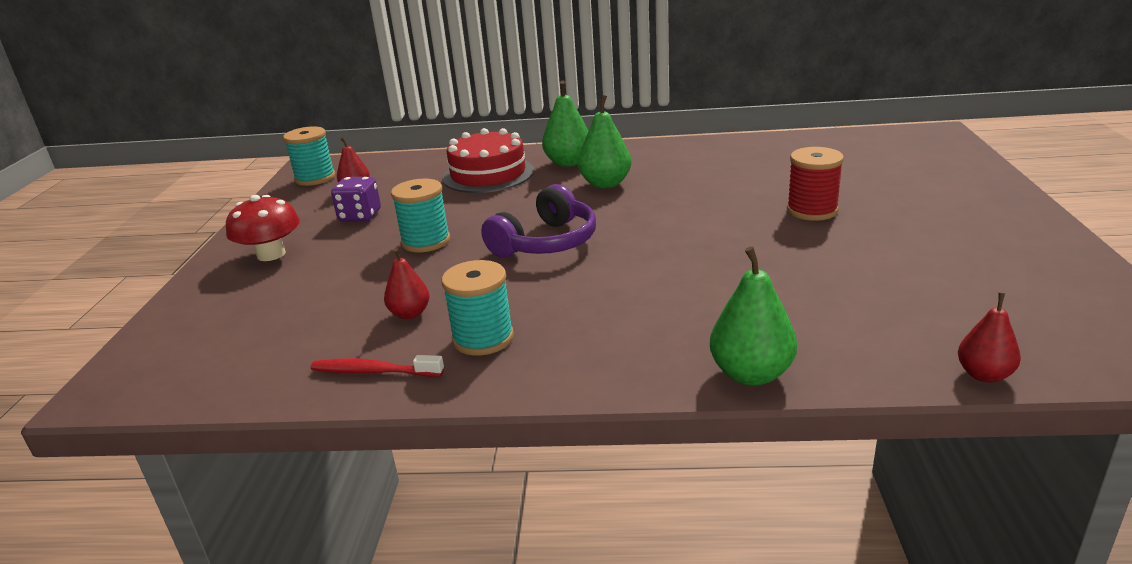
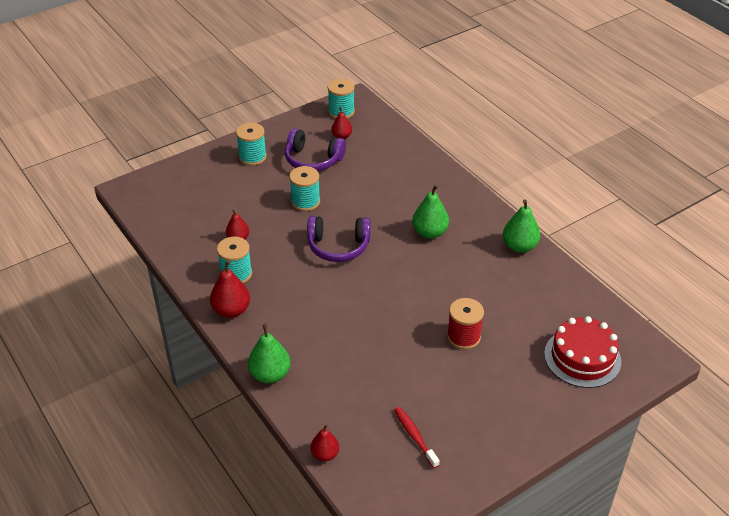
camera: 50 degrees right, 15 degrees up
red mushroom [226,195,300,261] -> turquoise spool [236,122,267,166]
red toothbrush [311,355,444,377] -> red toothbrush moved to [394,407,440,468]
purple dice [331,177,381,221] -> purple headphones [285,129,346,171]
red cake [443,128,534,193] -> red cake moved to [544,316,621,388]
green pear [542,81,588,167] -> green pear moved to [503,200,540,253]
none -> red pear [210,260,250,318]

